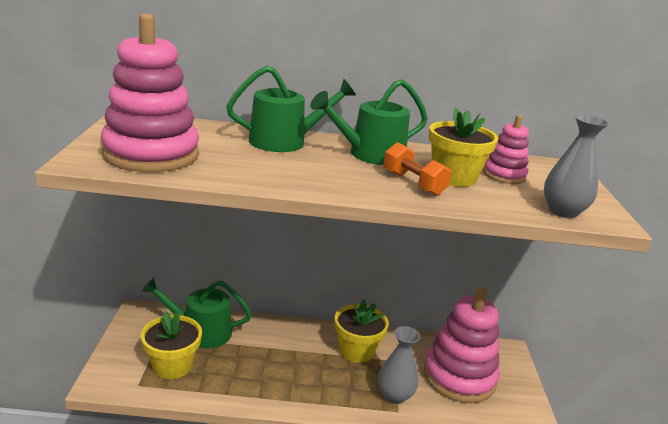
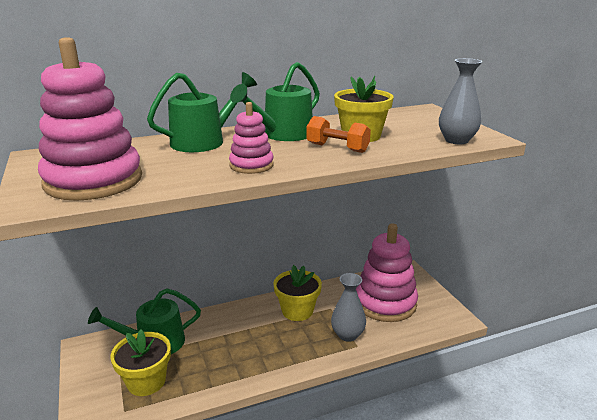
camera: 20 degrees left, 0 degrees up
pink stacking toy [483,115,529,184] -> pink stacking toy moved to [229,102,274,174]

